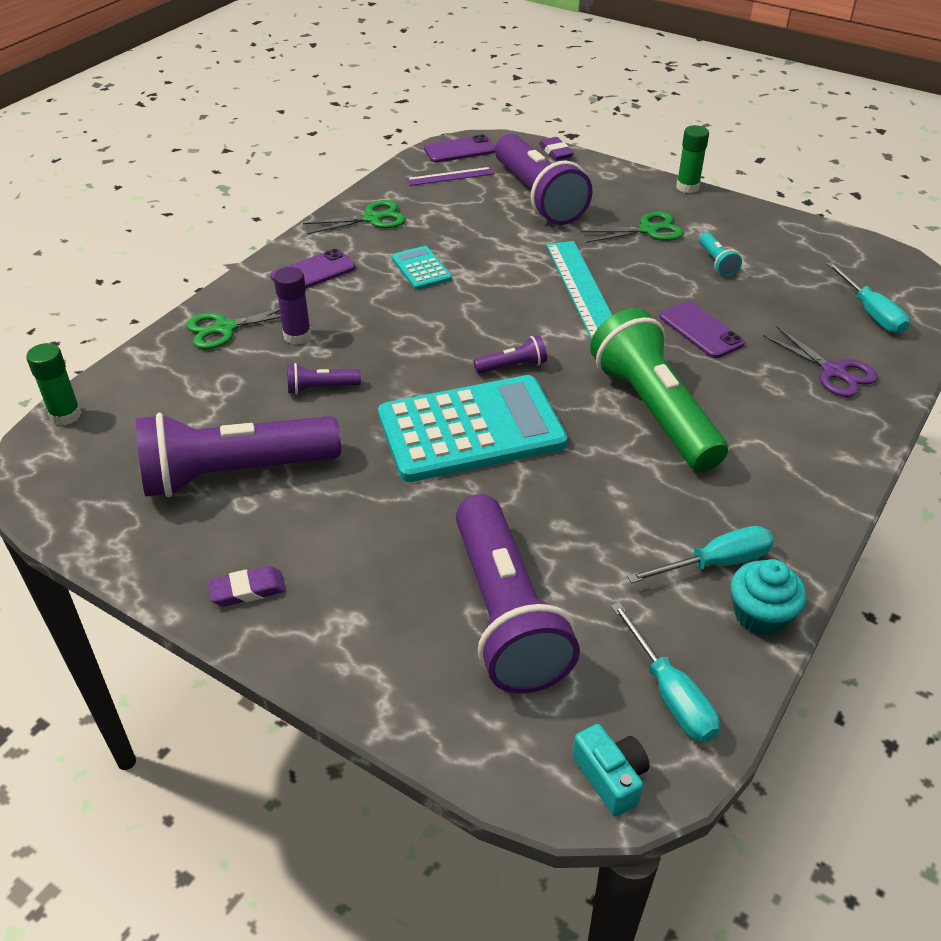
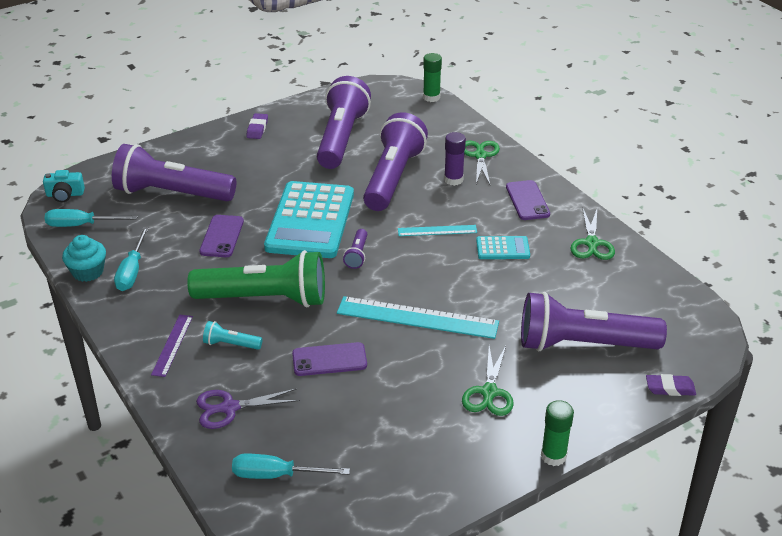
camera: 115 degrees right, 5 degrees down
purple flashlight [287,363,361,394] -> purple flashlight [363,112,428,211], size x2.43
purple ruler [407,167,494,186] -> purple ruler moved to [151,315,193,377]
purple phone [424,135,495,163] -> purple phone moved to [199,215,244,257]
turquoise flashlight [699,232,742,277] -> turquoise flashlight moved to [203,321,262,350]
none -> turquoise ruler [398,225,477,236]

